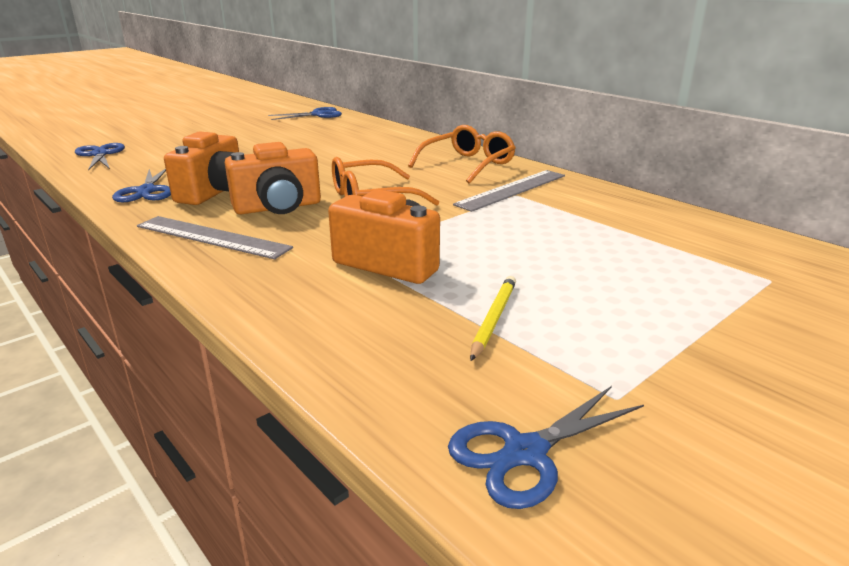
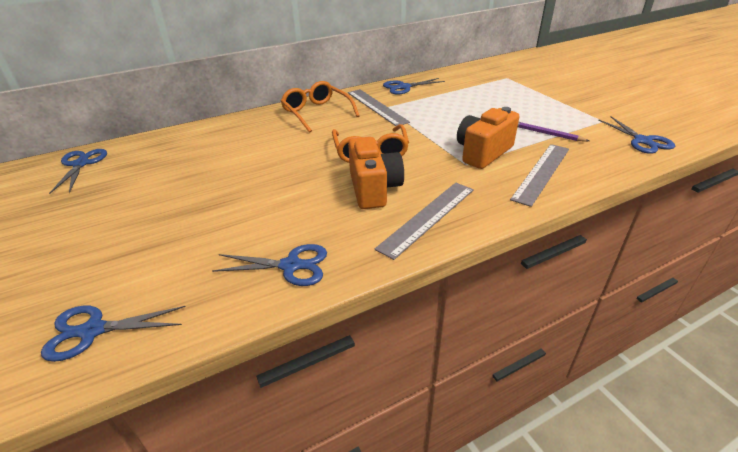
camera: 75 degrees left, 10 degrees up
orange camera [164,131,239,205] -> none
yellow pencil [470,276,516,361] -> purple pencil [518,122,589,141]
none -> blue scissors [383,78,445,95]
none -> grey ruler [510,144,569,207]

